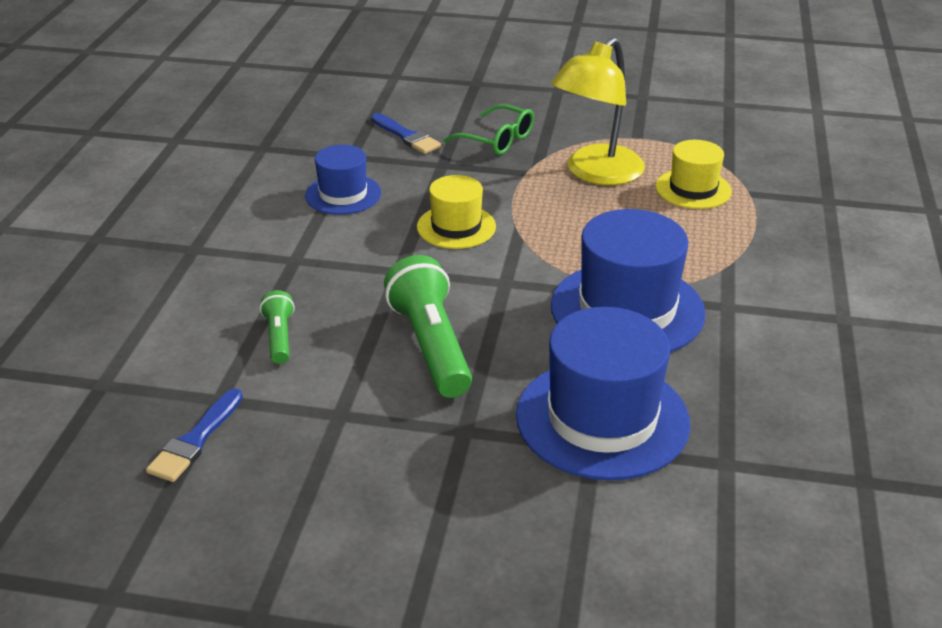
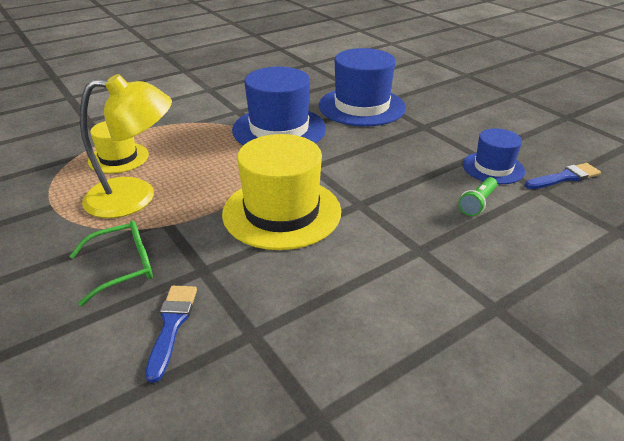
camera: 135 degrees left, 0 degrees up
blue hat [305,145,381,215] -> blue hat moved to [463,128,525,184]
green flashlight [384,255,472,398] -> none
yellow hat [417,175,496,249] -> yellow hat [222,134,341,250], size x1.75
green glasses [443,104,534,155] -> green glasses turned 75 degrees clockwise [70,221,153,306]

